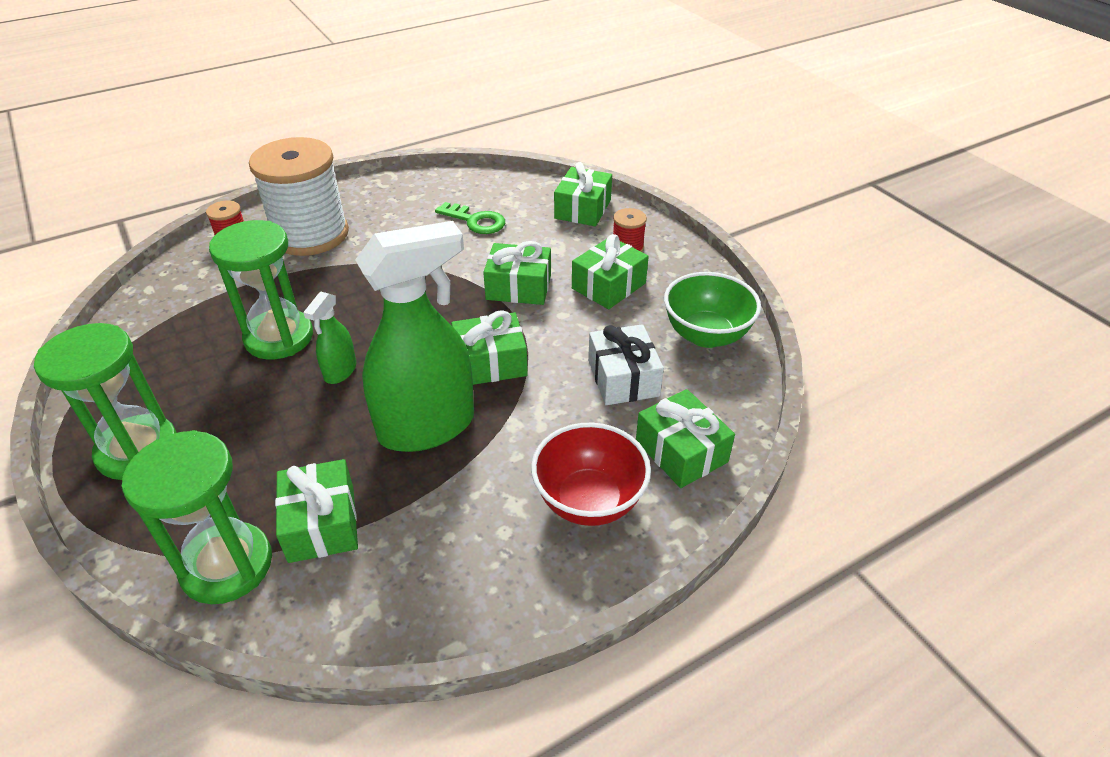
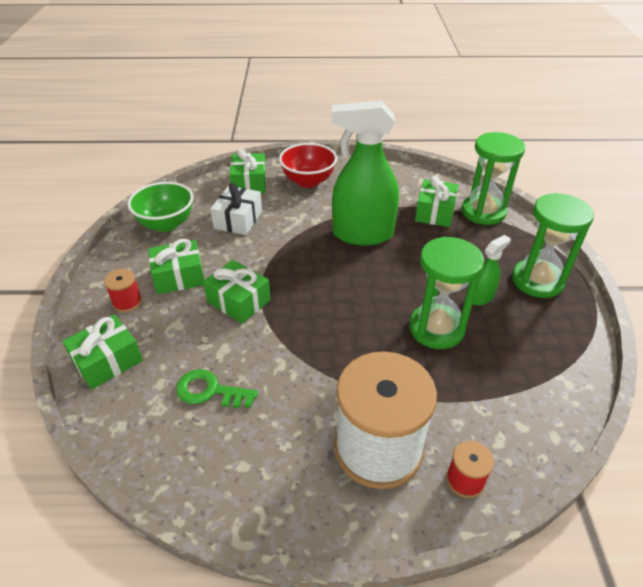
camera: 150 degrees left, 0 degrees up
green spray bottle [303,291,356,384] -> green spray bottle moved to [473,235,511,306]
green key [435,202,505,234] -> green key turned 45 degrees counterclockwise [176,369,258,408]
green gift [451,310,528,385] -> none

